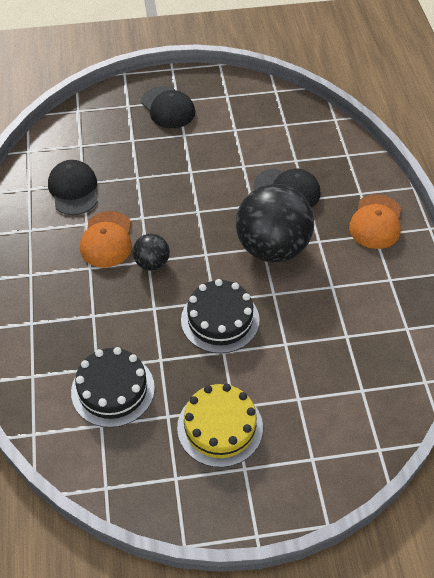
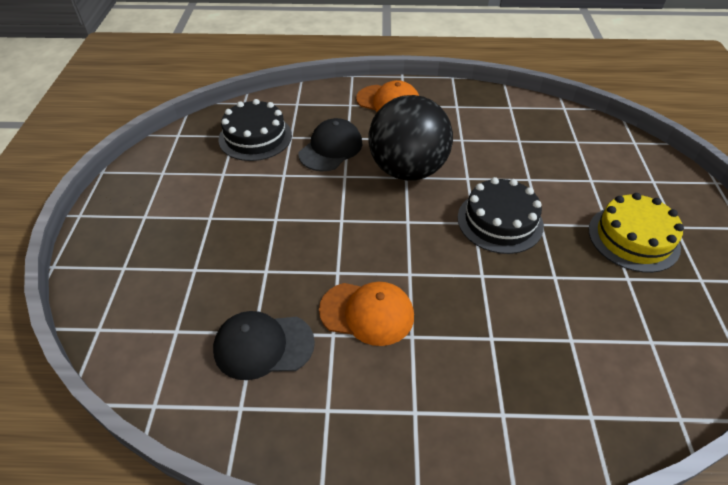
camera: 80 degrees left, 5 degrees down
black cake [71,347,155,428] -> black cake moved to [218,99,292,161]
black ball [133,234,170,271] -> none
black cap [141,86,195,128] -> none

